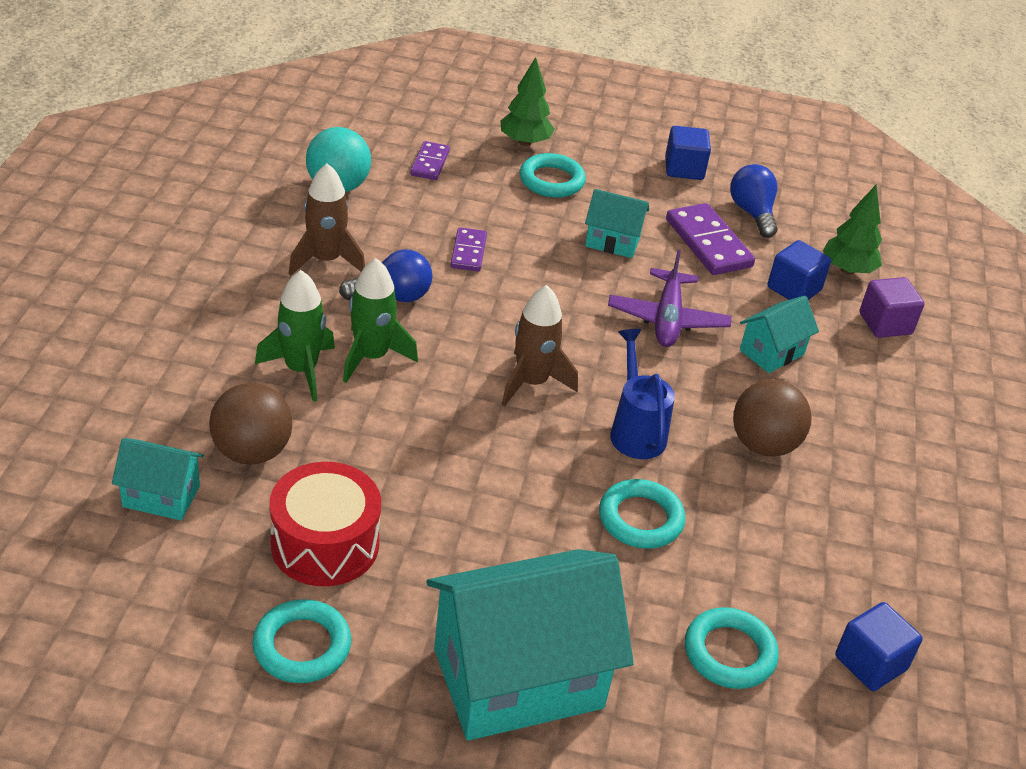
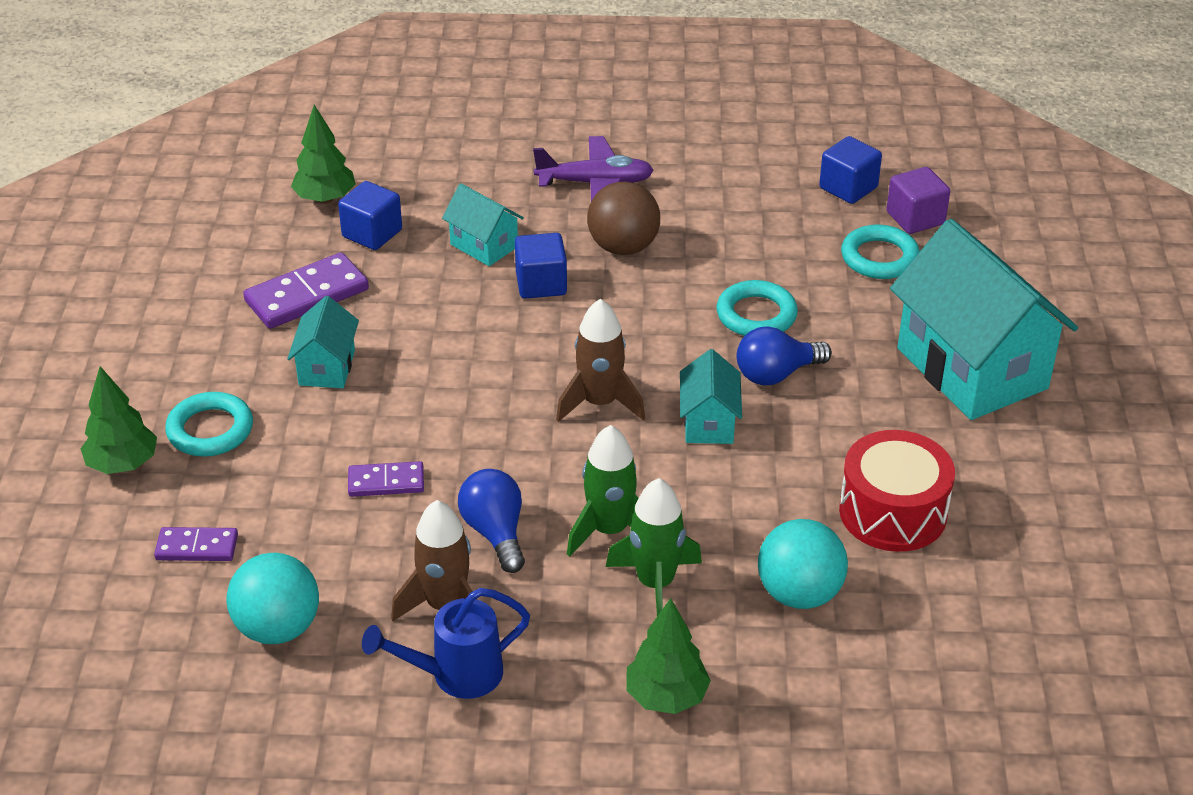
camera: 95 degrees left, 0 degrees up
turquoise house [112,438,204,520] -> turquoise house moved to [680,349,742,444]
brown ball [209,383,292,464] -> turquoise ball [758,519,848,609]
turquoise ring [252,599,351,683] -> none
purple plane [608,249,731,347] -> purple plane moved to [533,136,654,201]
blue watering can [610,329,675,459] -> blue watering can moved to [362,588,530,699]
blue cube [665,126,711,180] -> blue cube moved to [515,233,567,299]
blue light bulb [730,164,778,238] -> blue light bulb moved to [737,326,832,385]
purple cube [860,277,924,338] -> purple cube moved to [887,167,950,234]
none -> green tree [626,598,711,714]

